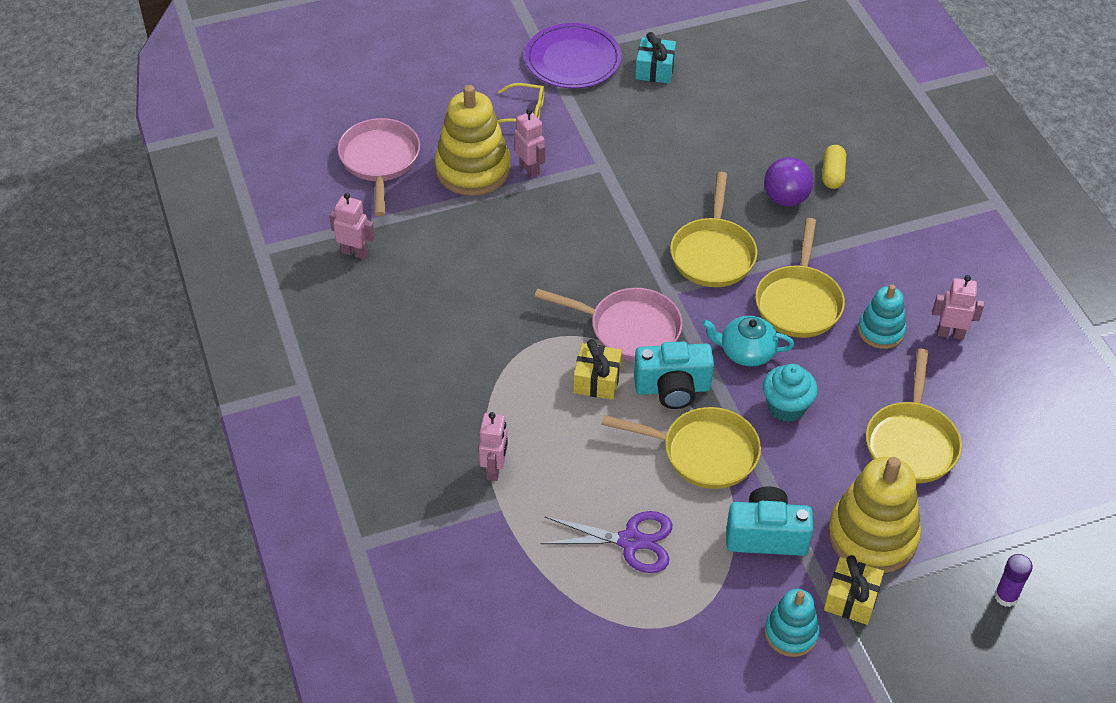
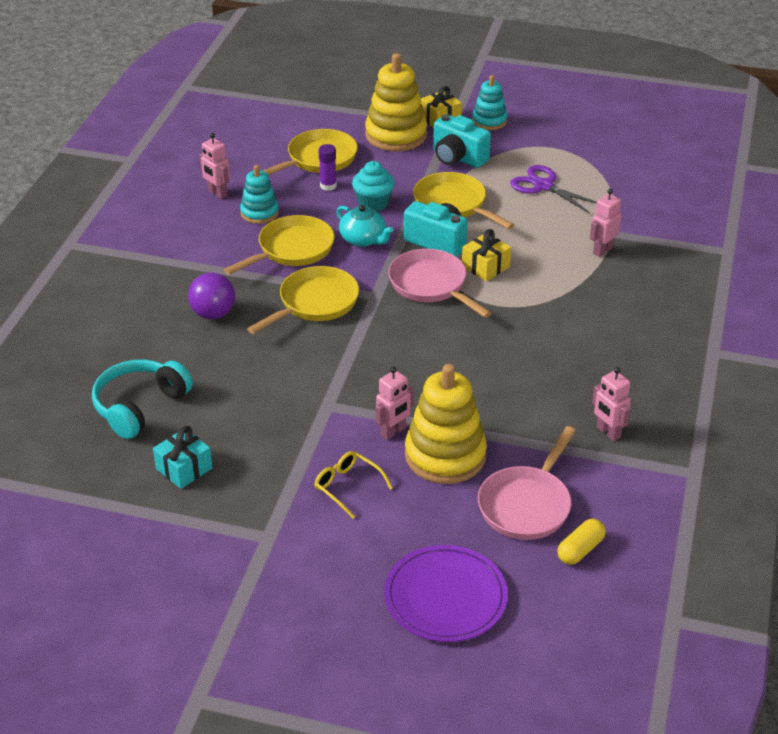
camera: 145 degrees left, 10 degrees down
pink robot [514,109,545,178] -> pink robot turned 135 degrees counterclockwise [376,367,414,440]
purple plate [525,23,622,89] -> purple plate moved to [384,545,508,642]
yellow capsule [822,145,846,189] -> yellow capsule moved to [557,519,606,565]
purple glue stick [994,554,1033,607] -> purple glue stick moved to [318,144,337,191]
none -> turquoise headphones [92,359,193,439]

